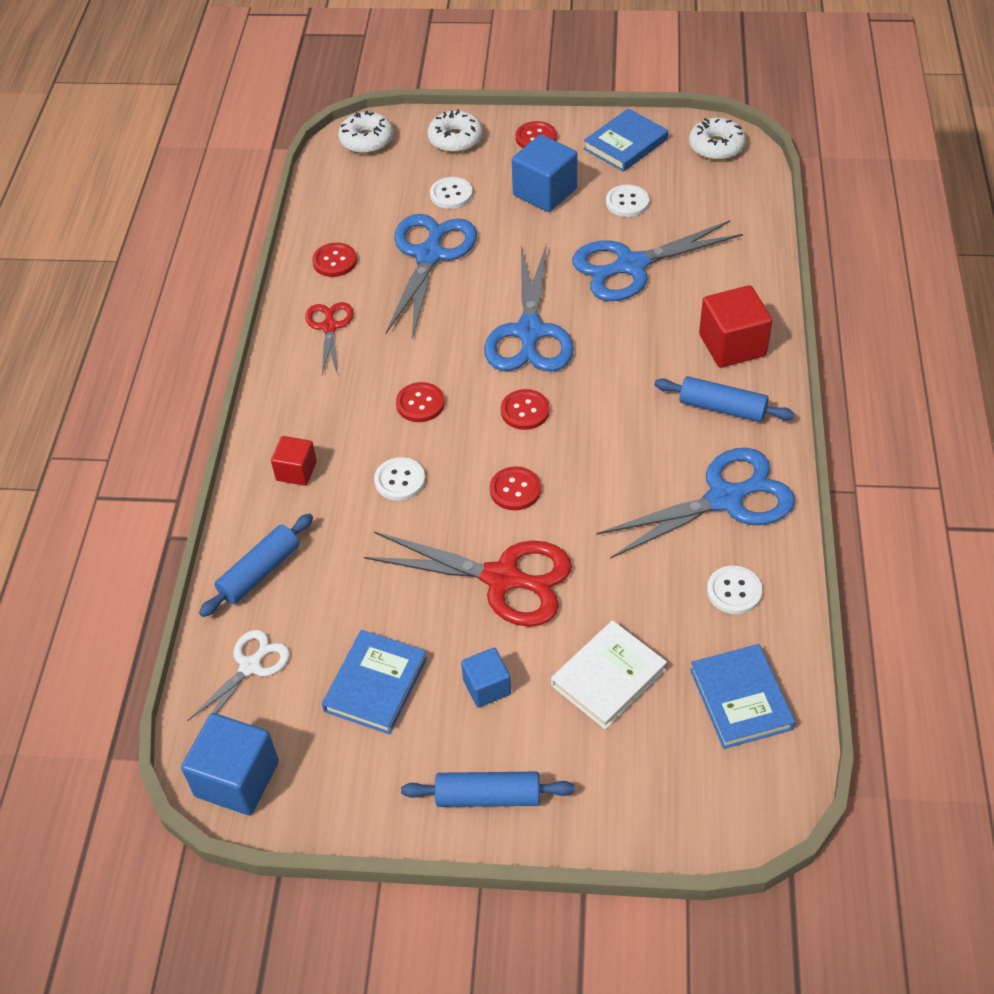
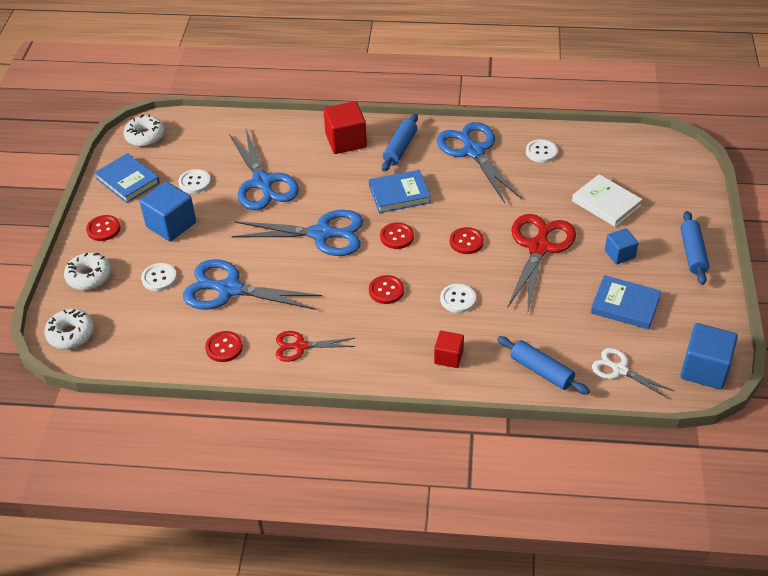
camera: 90 degrees left, 5 degrees down
blue book [690,644,795,749] -> blue book moved to [369,170,431,213]

